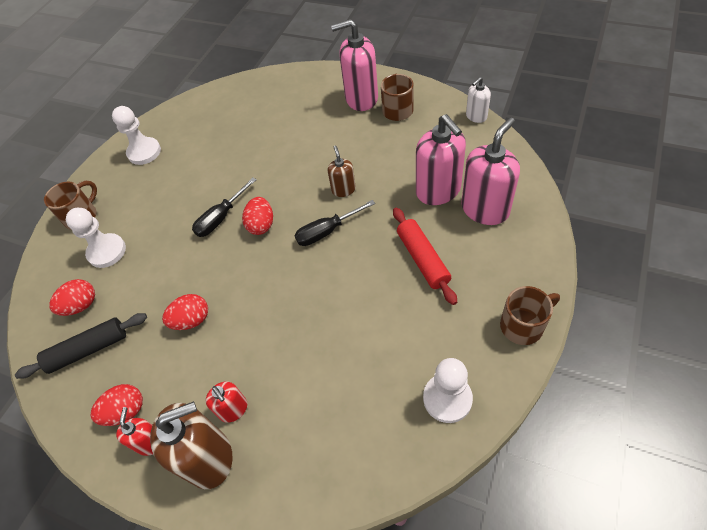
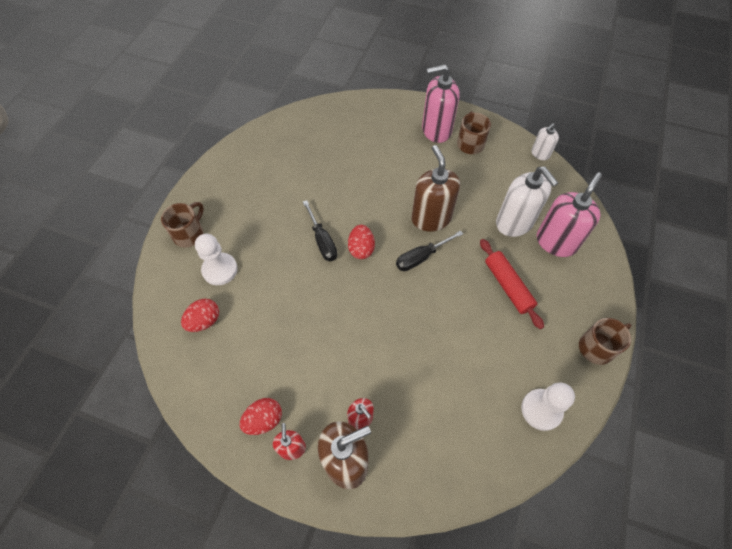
camera: 10 degrees left, 5 degrees up
black rolling pin [15,313,147,379] -> none
white pawn [112,106,161,165] -> none
red egg [162,294,208,330] -> none
black screwdriver [192,178,257,237] -> black screwdriver turned 60 degrees counterclockwise [303,200,337,261]
brown soap dispenser [328,146,356,197] -> brown soap dispenser [411,145,460,232], size x1.90
pink soap dispenser [416,114,466,205] -> white soap dispenser [496,167,558,237]

